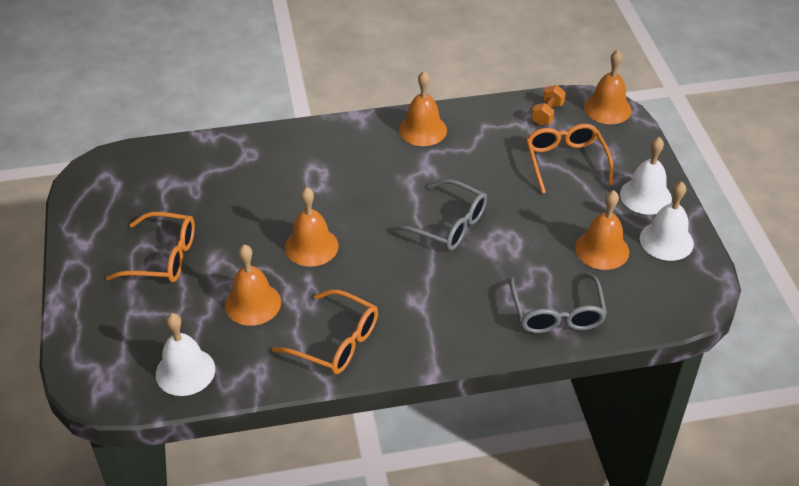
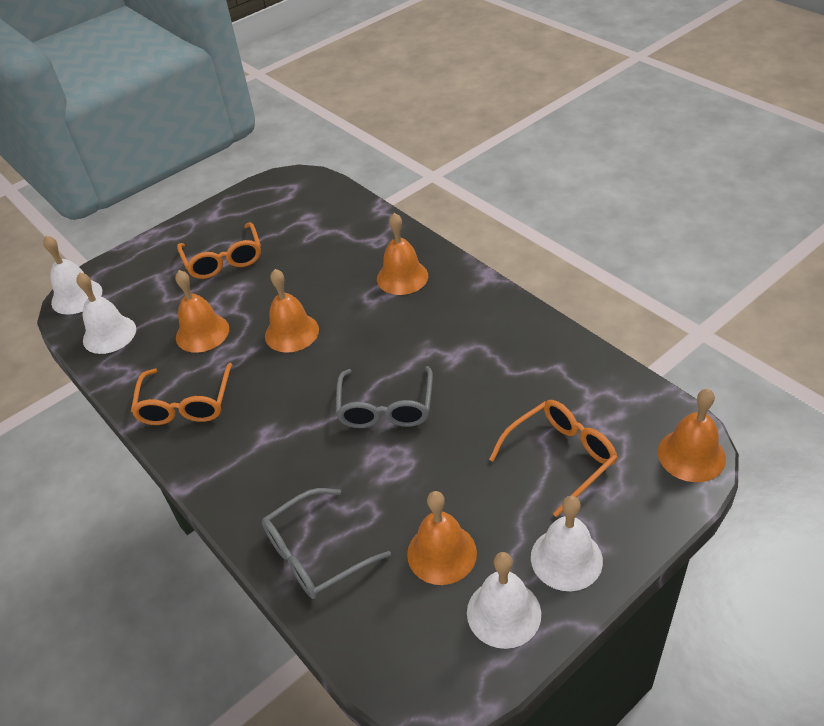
camera: 65 degrees right, 0 degrees up
orange bell [399,71,447,146] -> orange bell moved to [377,213,428,295]
orange dumbbell [531,85,566,126] -> none
none -> white bell [43,236,102,315]

